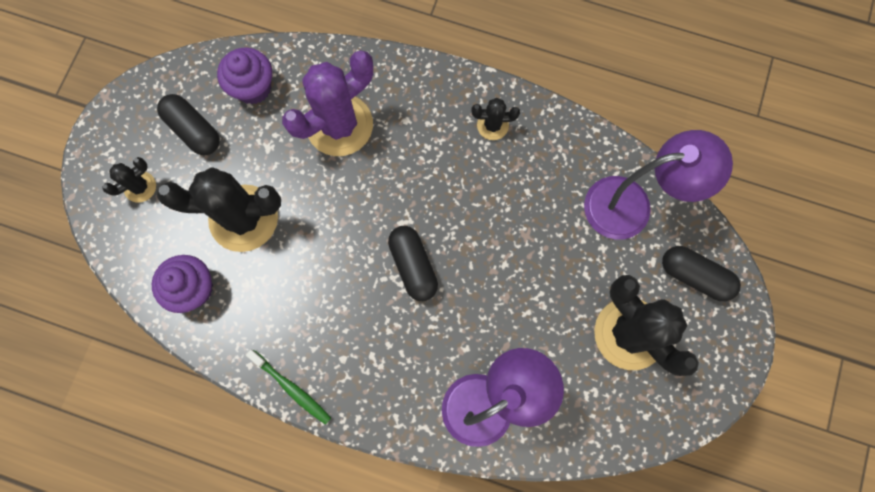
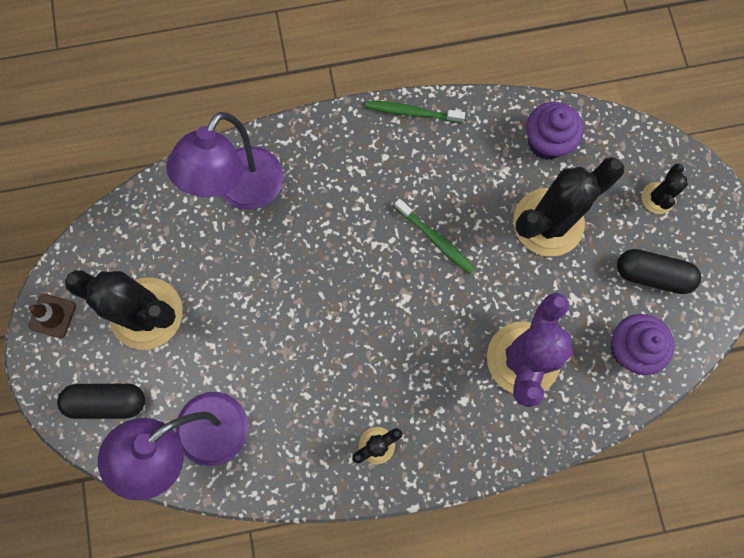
camera: 150 degrees right, 0 degrees up
black capsule [388,226,438,301] -> none
none -> brown traffic cone [28,294,76,338]
none -> green toothbrush [394,199,475,274]

